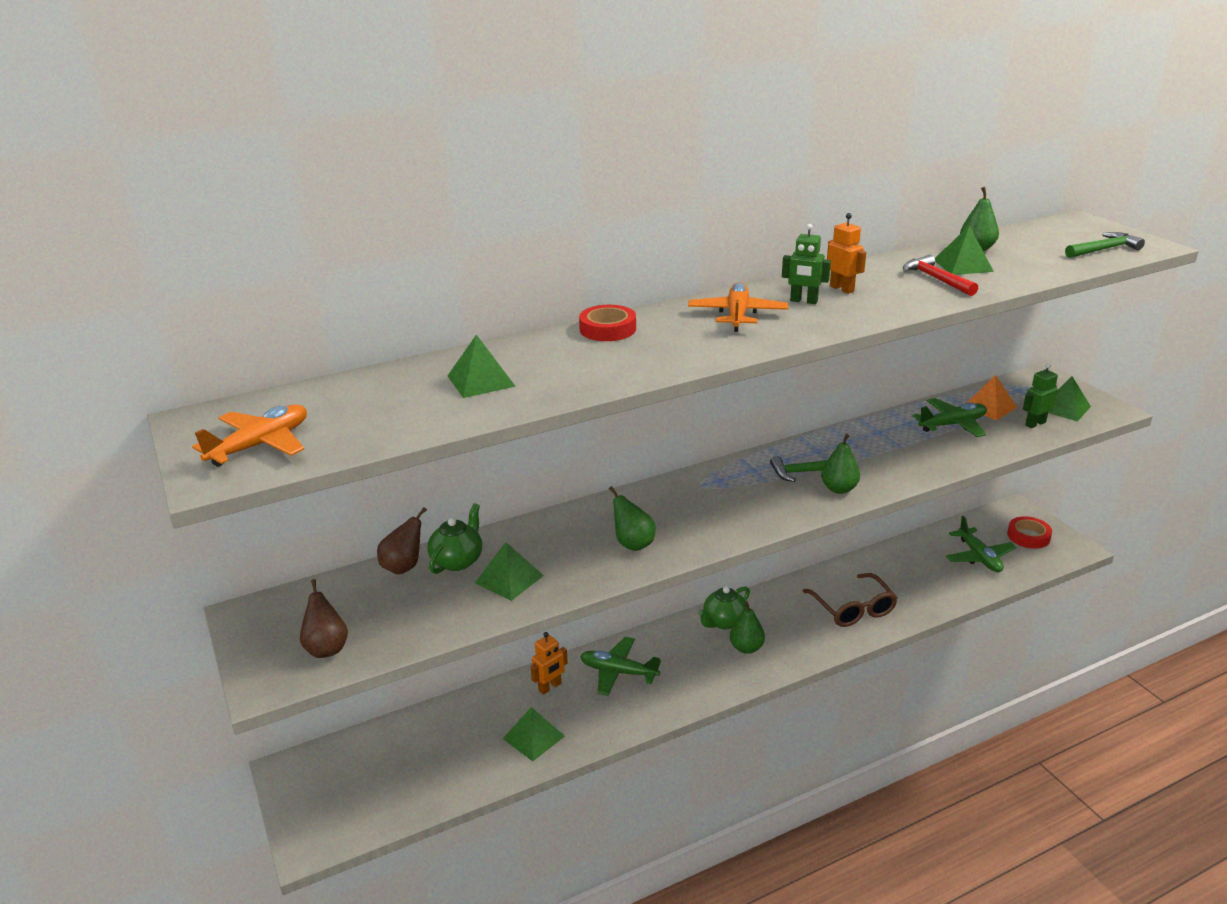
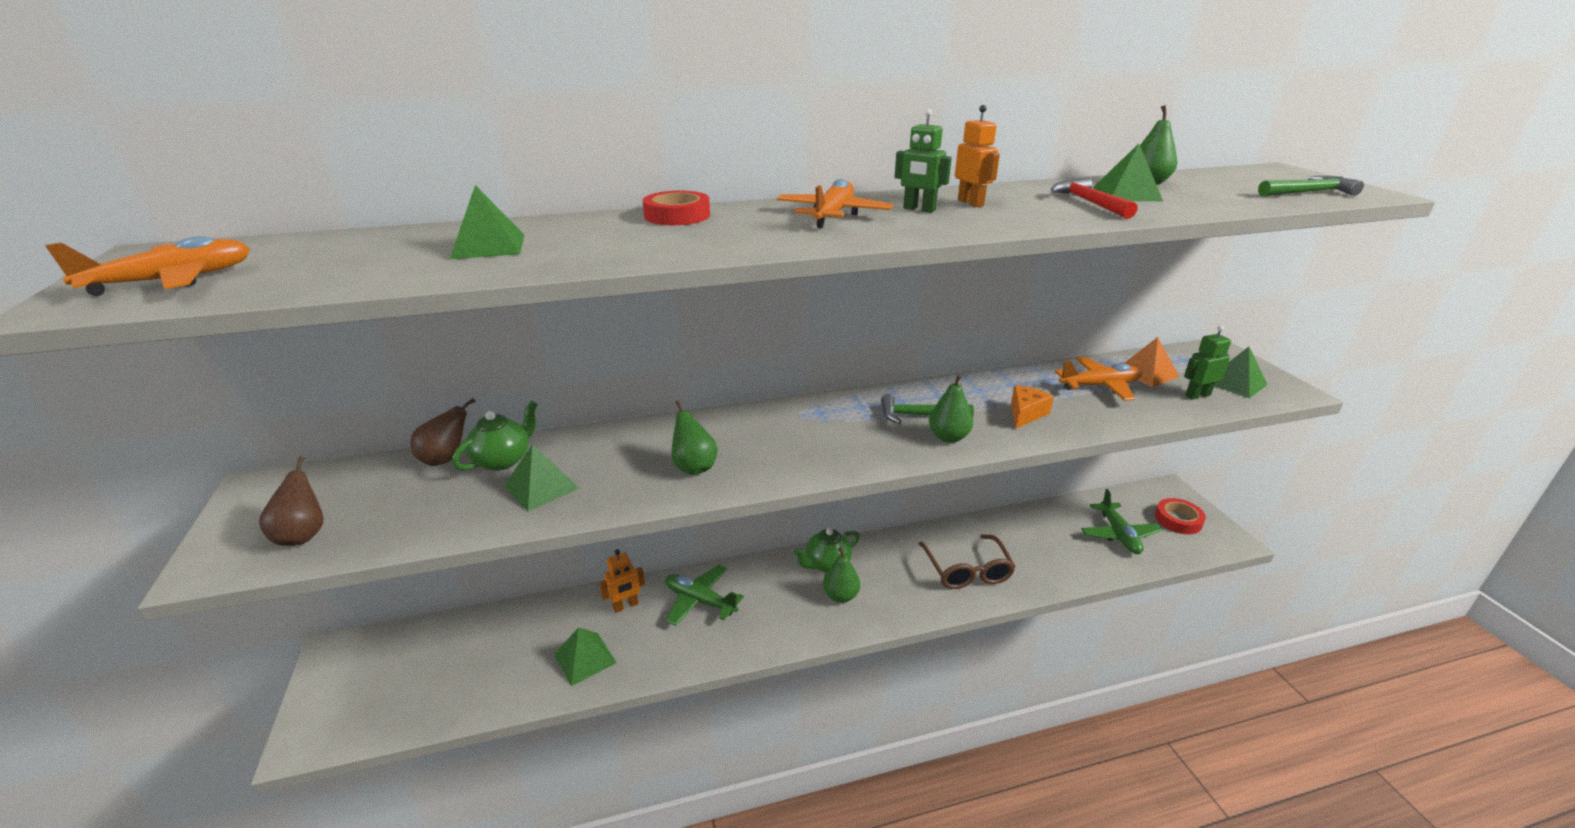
camera: 10 degrees right, 0 degrees up
green plane [913,398,987,437] -> orange plane [1055,357,1142,401]
none -> orange cheese [1011,385,1054,428]

